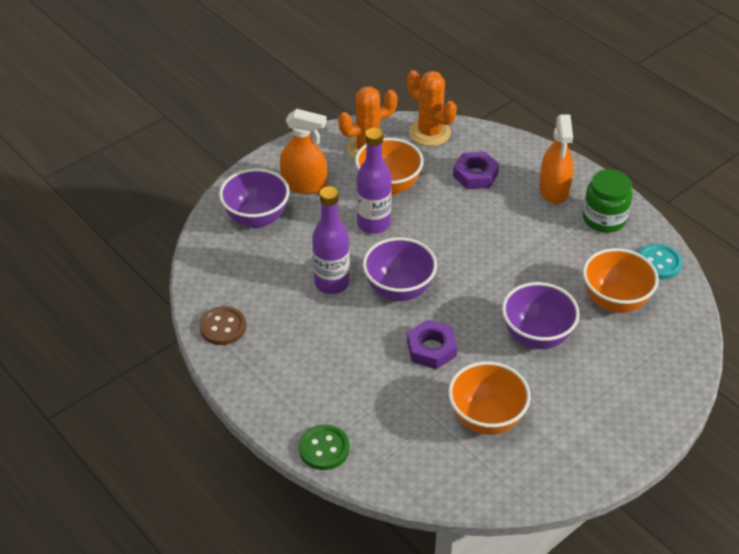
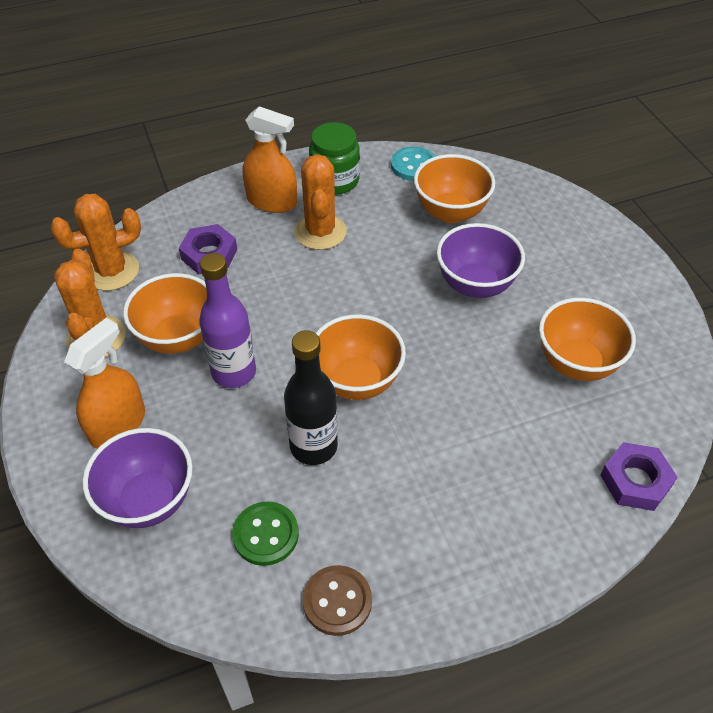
camera: 70 degrees left, 5 degrees up
green button [299,424,350,470] -> green button moved to [232,501,299,566]
purple bottle [312,186,350,294] -> black bottle [284,330,338,465]
purple bowl [363,237,437,301] -> orange bowl [316,314,406,400]
purple nut [407,320,457,369] -> purple nut moved to [600,442,678,511]
none -> orange cactus [294,154,347,250]

